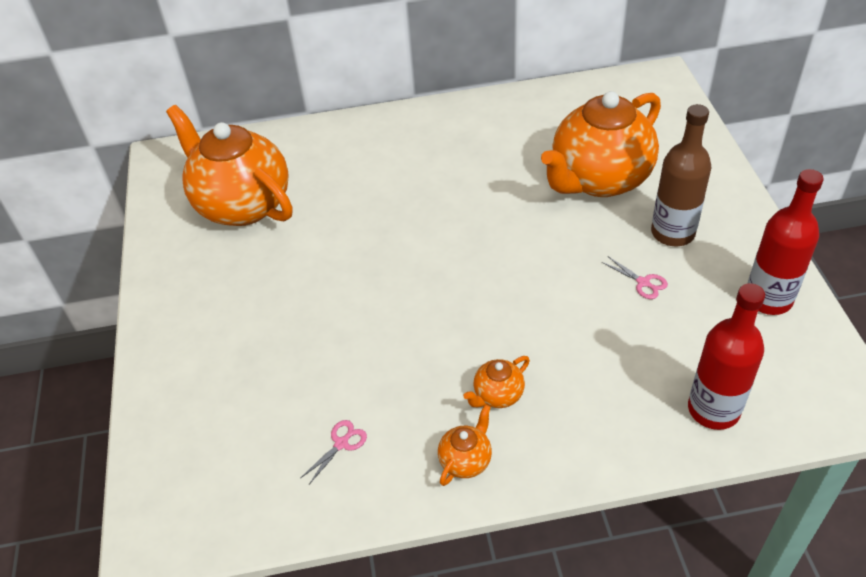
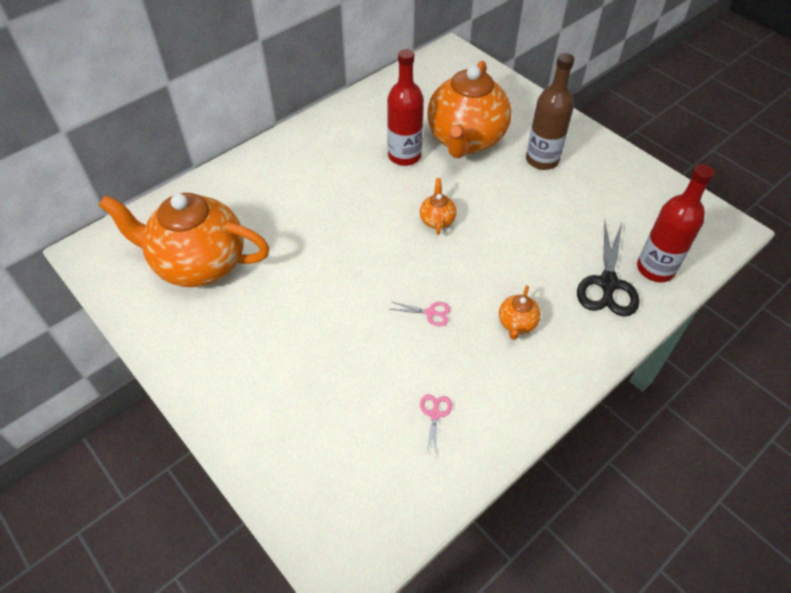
camera: 35 degrees left, 5 degrees up
orange teapot [438,404,492,486] -> orange teapot moved to [420,178,457,235]
pink scissors [602,257,668,299] -> pink scissors moved to [391,302,450,326]
red bottle [747,169,824,315] -> red bottle moved to [387,49,424,166]
none -> black scissors [577,220,640,317]

